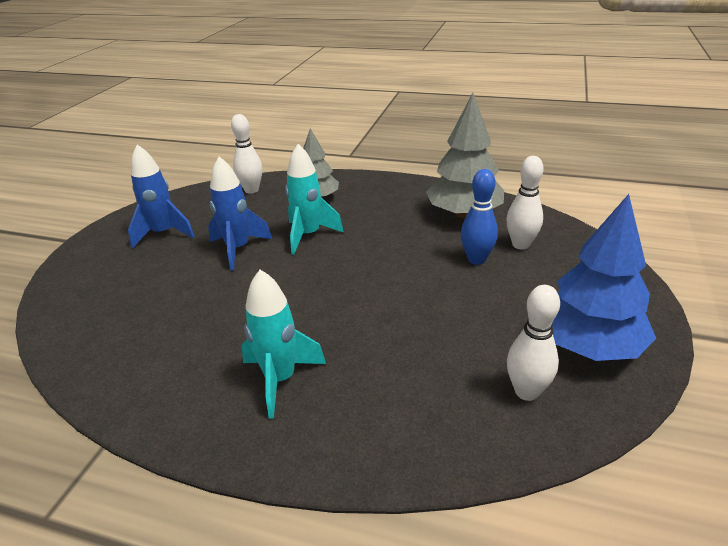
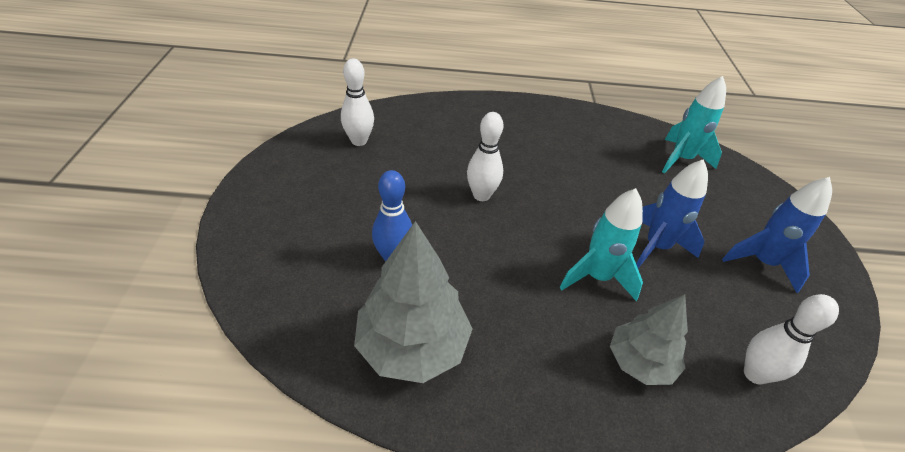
camera: 160 degrees right, 10 degrees up
turquoise rocket [241,270,326,419] -> turquoise rocket moved to [662,76,726,173]
white bowling pin [507,156,544,250] -> white bowling pin moved to [467,112,504,201]
blue tree [552,194,656,361] -> none

